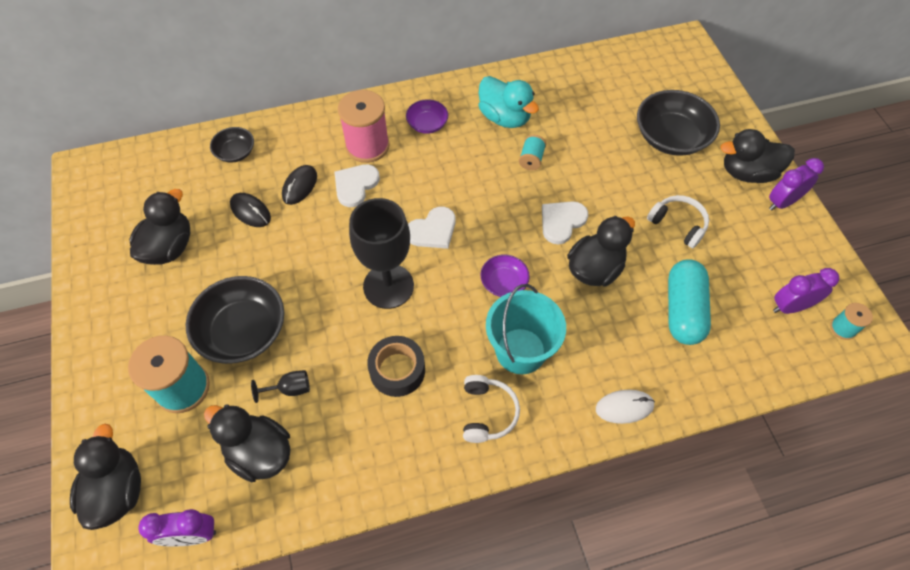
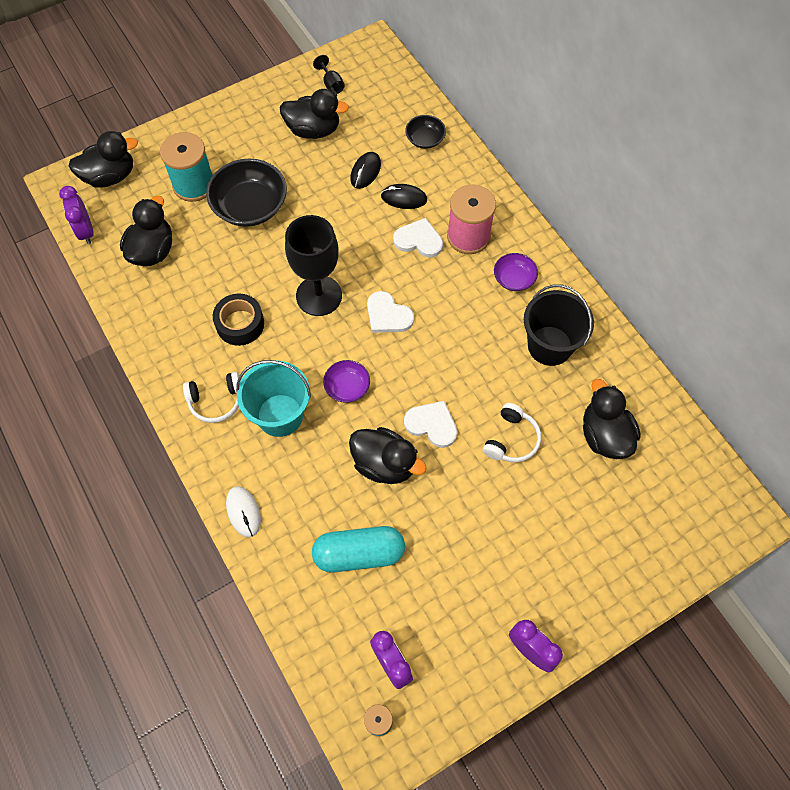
camera: 75 degrees right, 5 degrees up
black goblet [251,370,310,403] -> black goblet moved to [313,55,345,94]
turquoise duck [479,76,539,128] -> black bucket [524,284,594,366]
turquoise spool [519,135,546,170] -> none
black bowl [637,90,720,156] -> none
white headphones [647,195,709,248] -> white headphones moved to [483,403,541,463]
black duck [720,129,795,183] -> black duck moved to [583,379,641,459]

